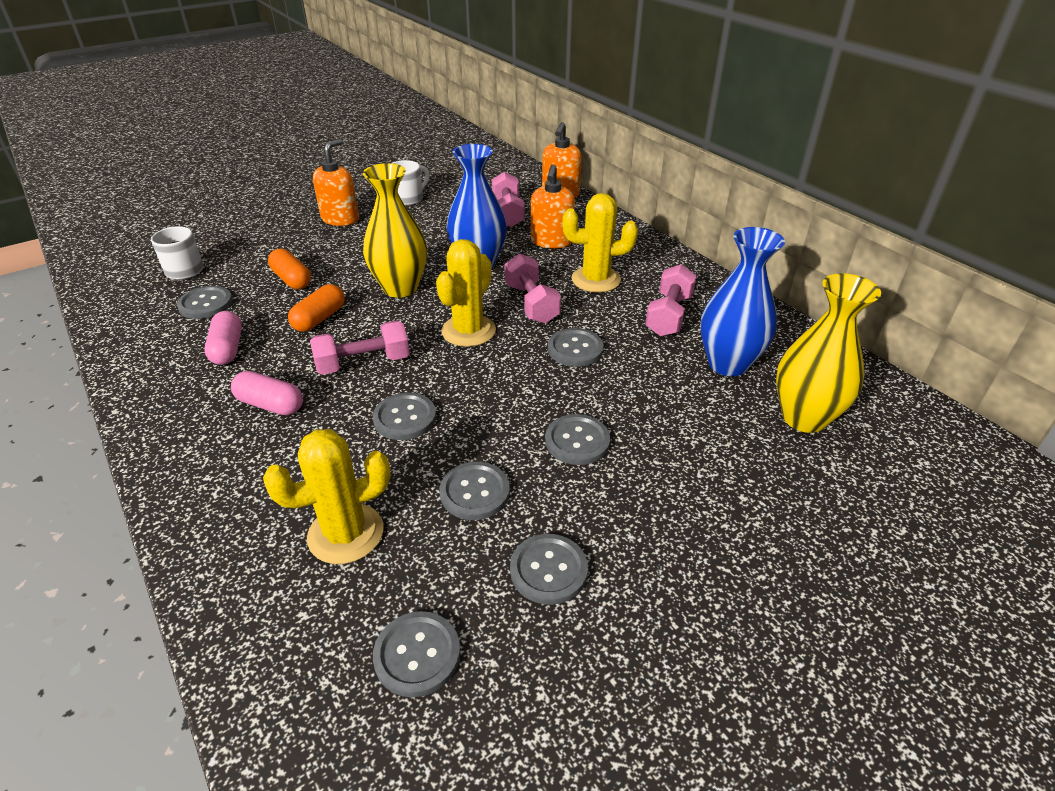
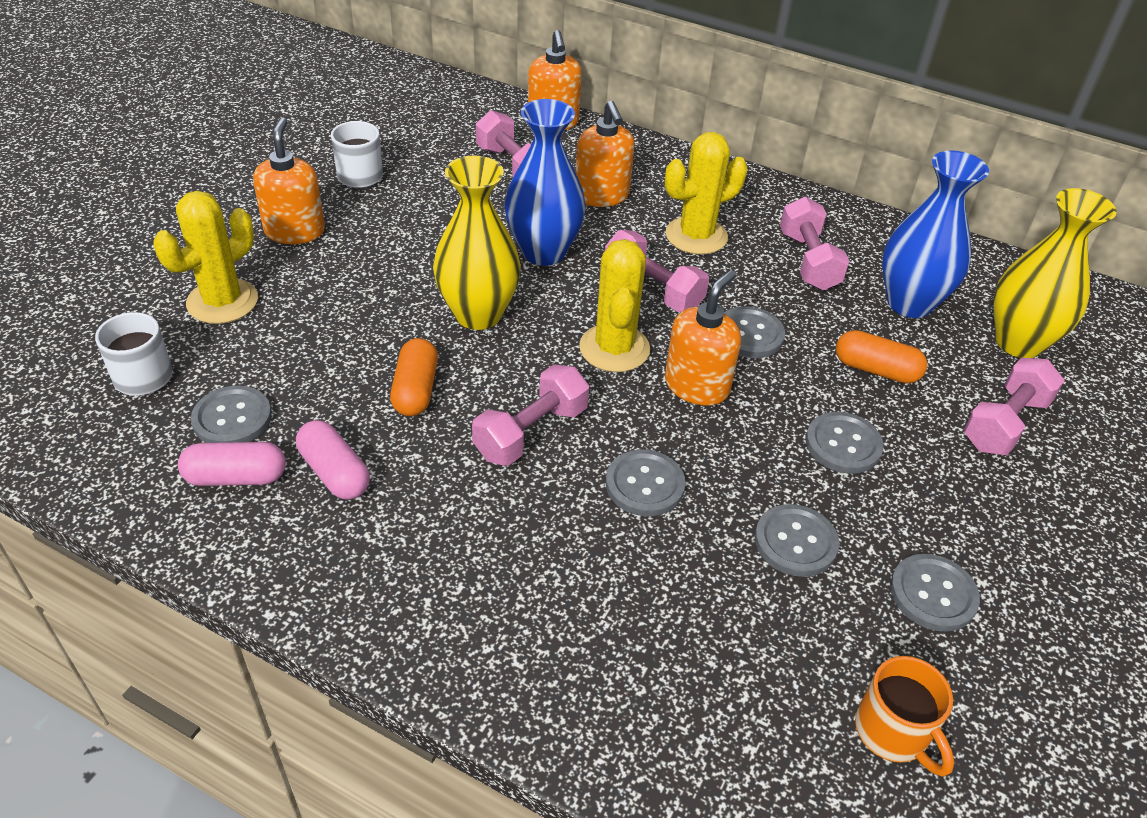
camera: 30 degrees left, 5 degrees up
pink capsule [231,371,303,415] -> pink capsule moved to [178,442,286,486]
yellow cactus [263,429,390,564] -> yellow cactus moved to [153,191,258,324]
orange capsule [268,248,311,289] -> orange capsule moved to [836,330,927,384]
grey button [373,611,460,697] -> orange mug [855,656,954,777]
none -> orange soap dispenser [665,270,741,406]
none -> pink dumbbell [964,358,1065,455]

